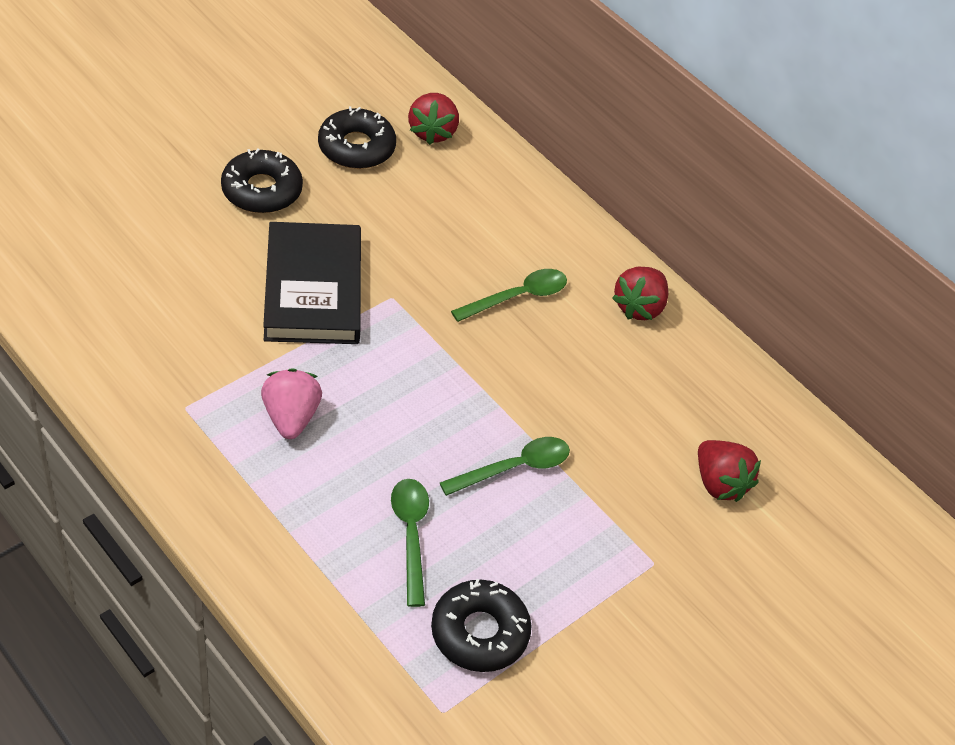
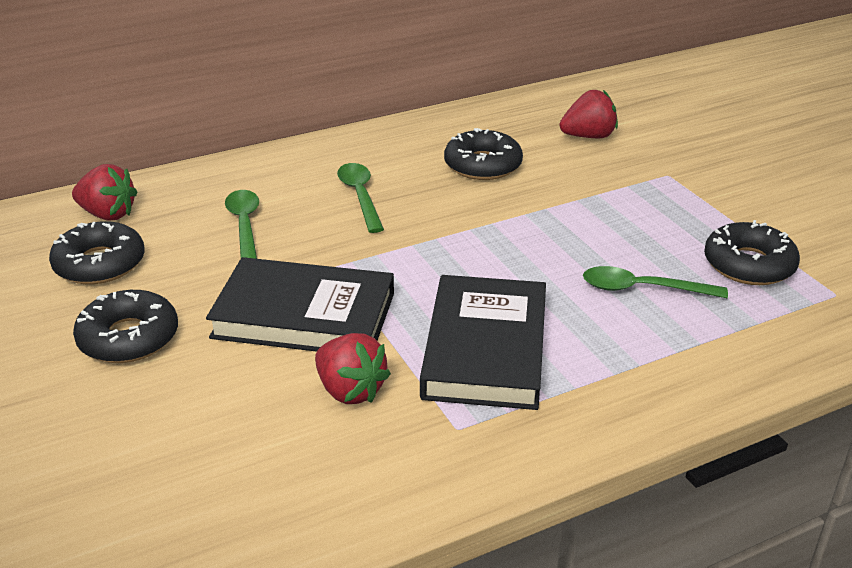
camera: 70 degrees left, 15 degrees down
pink strawberry [261,368,322,439] -> black book [420,275,546,410]
green spoon [440,437,570,496] -> green spoon moved to [225,190,259,259]
red strawberry [612,267,668,320] -> red strawberry moved to [315,333,391,404]
none -> black donut [444,128,523,180]

